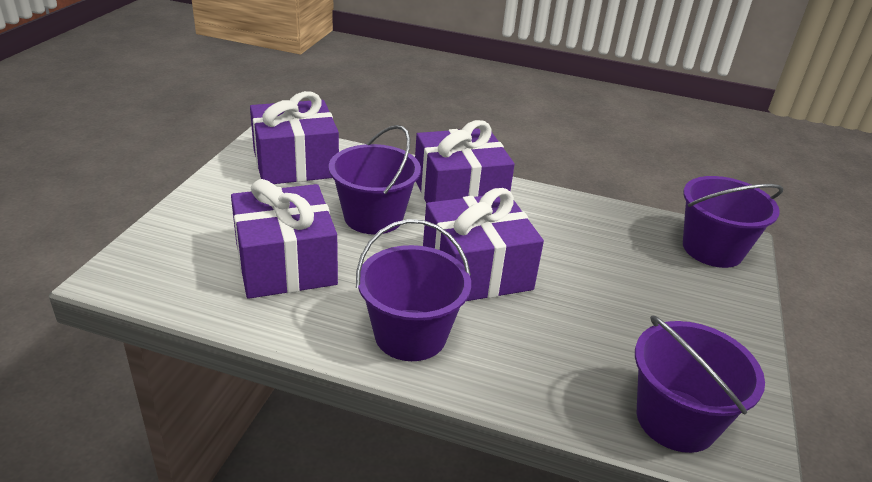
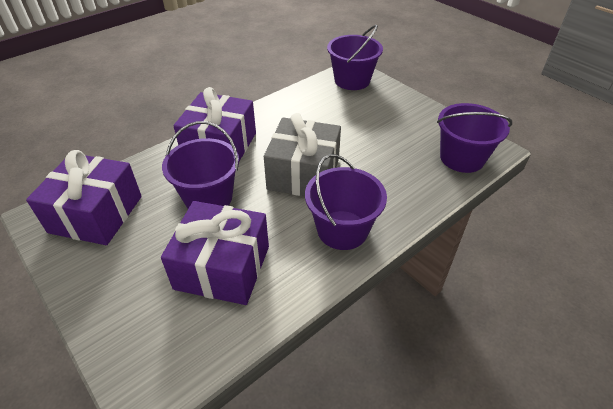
camera: 55 degrees left, 10 degrees up
purple gift [423,188,544,301] -> grey gift [264,113,341,196]

